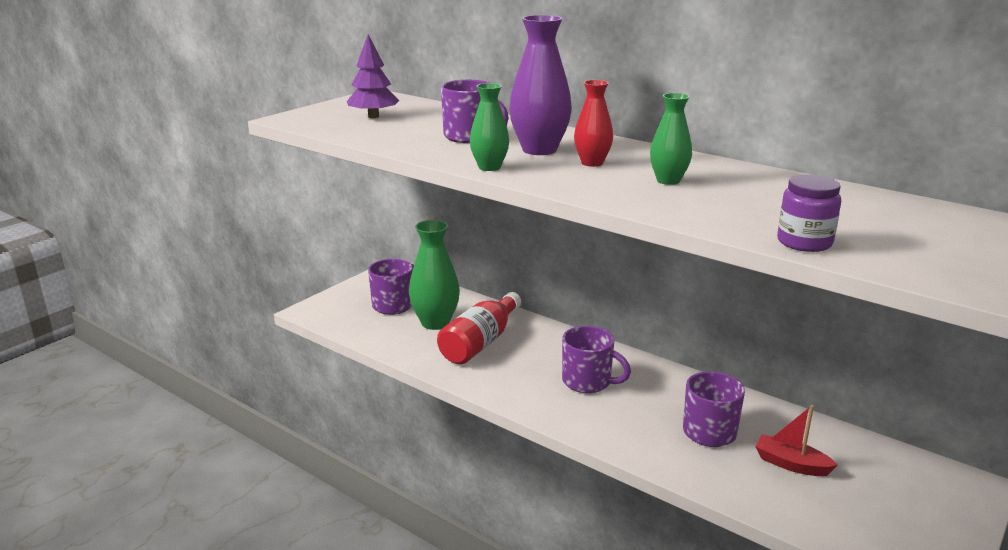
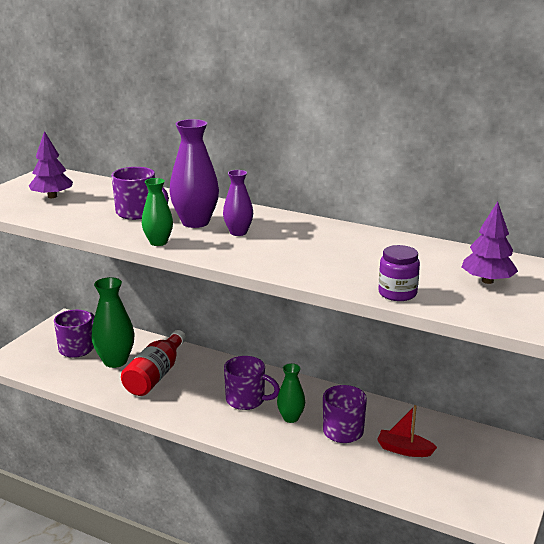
camera: 10 degrees left, 0 degrees up
red vase [574,80,613,167] -> purple vase [223,170,253,236]
green vase [650,93,692,185] -> green vase moved to [277,363,305,423]
none -> purple tree [462,201,518,284]

